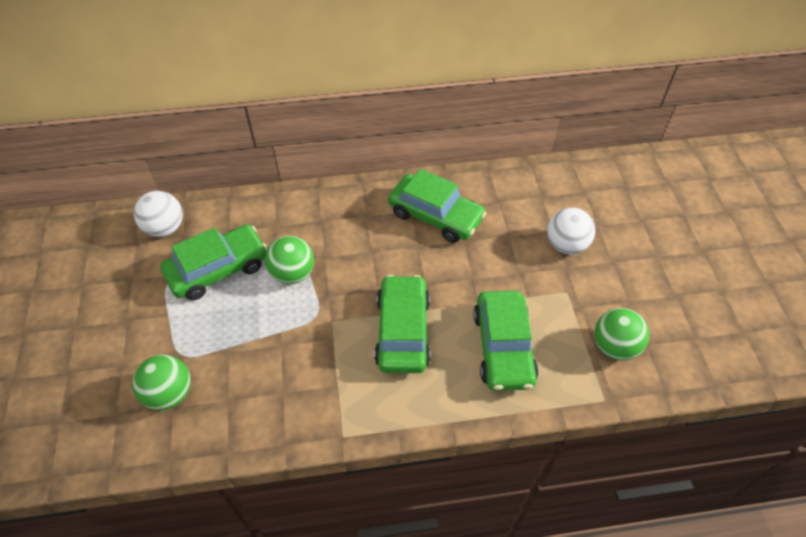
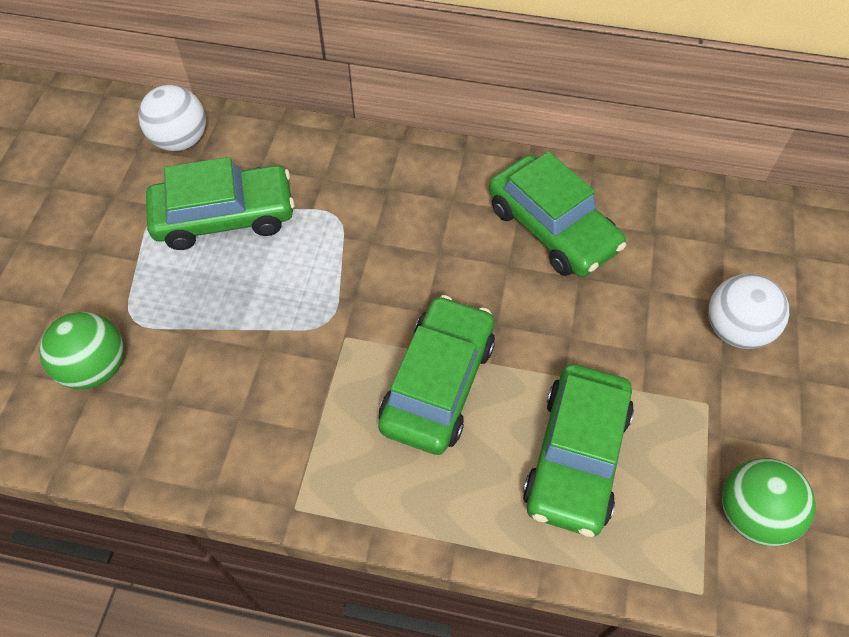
camera: 20 degrees right, 5 degrees up
green ball [265,236,314,284] -> none

